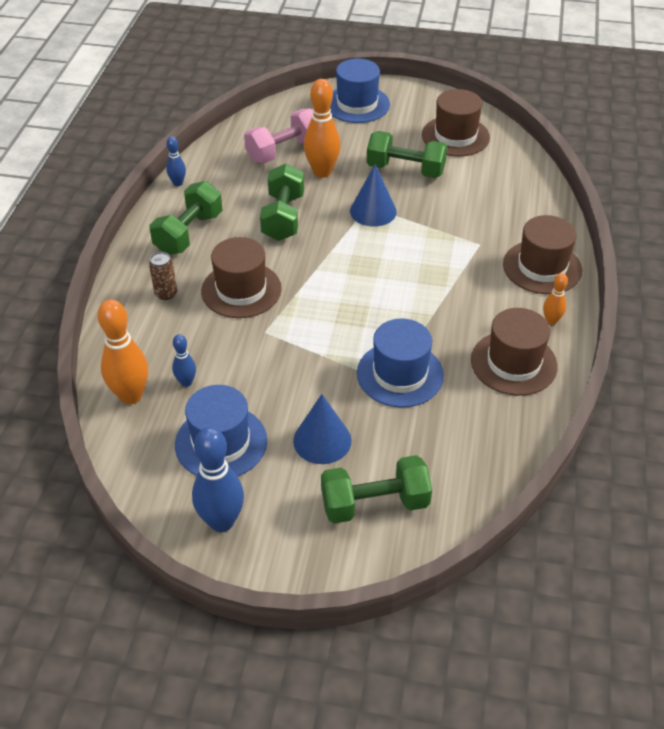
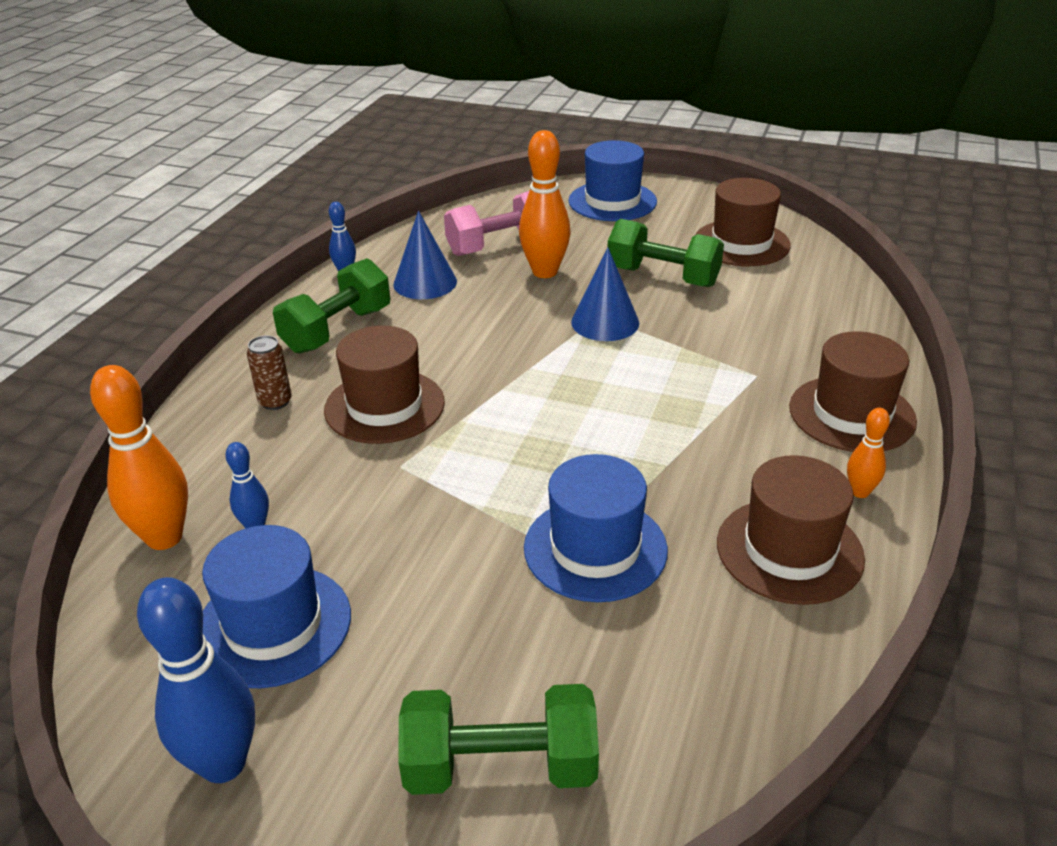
camera: 10 degrees right, 10 degrees down
green dumbbell [260,164,304,241] -> none
blue cone [293,394,351,464] -> blue cone moved to [393,211,457,299]

